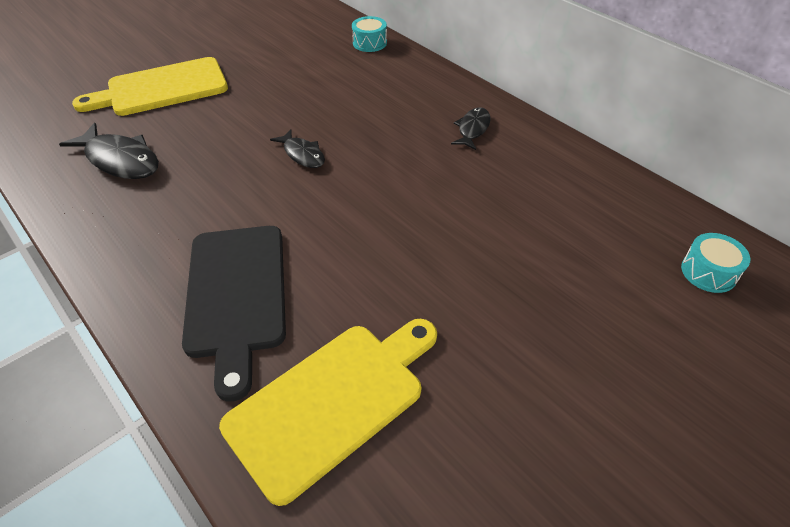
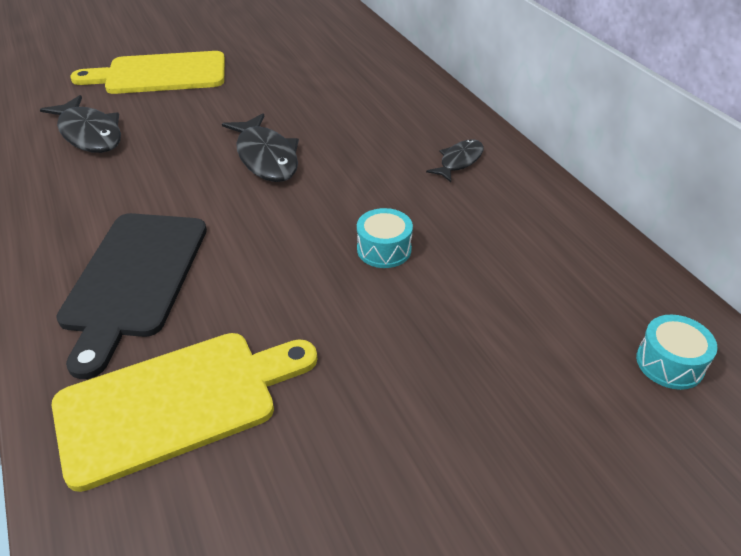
camera: 15 degrees right, 5 degrees down
black fish [270,129,325,168] -> black fish [222,113,299,182], size x1.66
turquoise drum [352,16,387,52] -> turquoise drum moved to [357,208,413,268]

